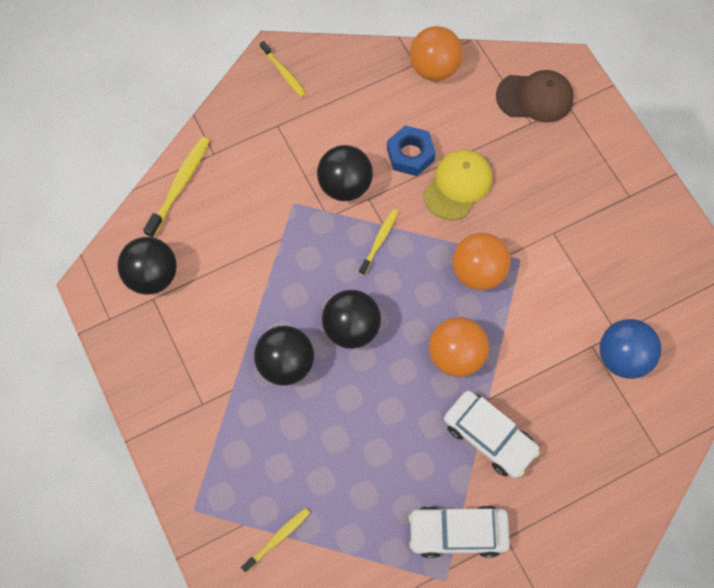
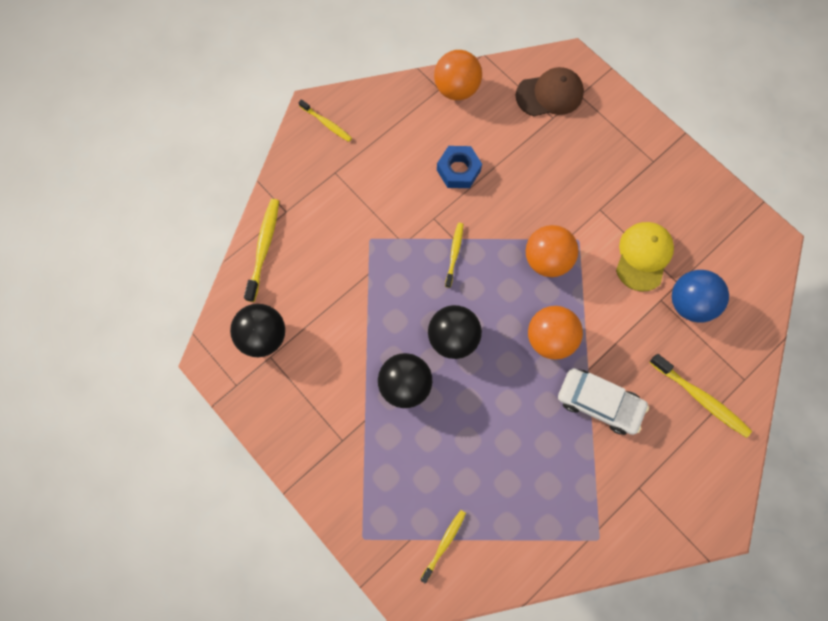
camera: 15 degrees left, 5 degrees up
black ball [317,145,373,201] -> none
white car [409,505,510,558] -> none
yellow cap [423,149,492,220] -> yellow cap moved to [616,222,674,292]
none -> yellow toothbrush [649,354,752,438]

